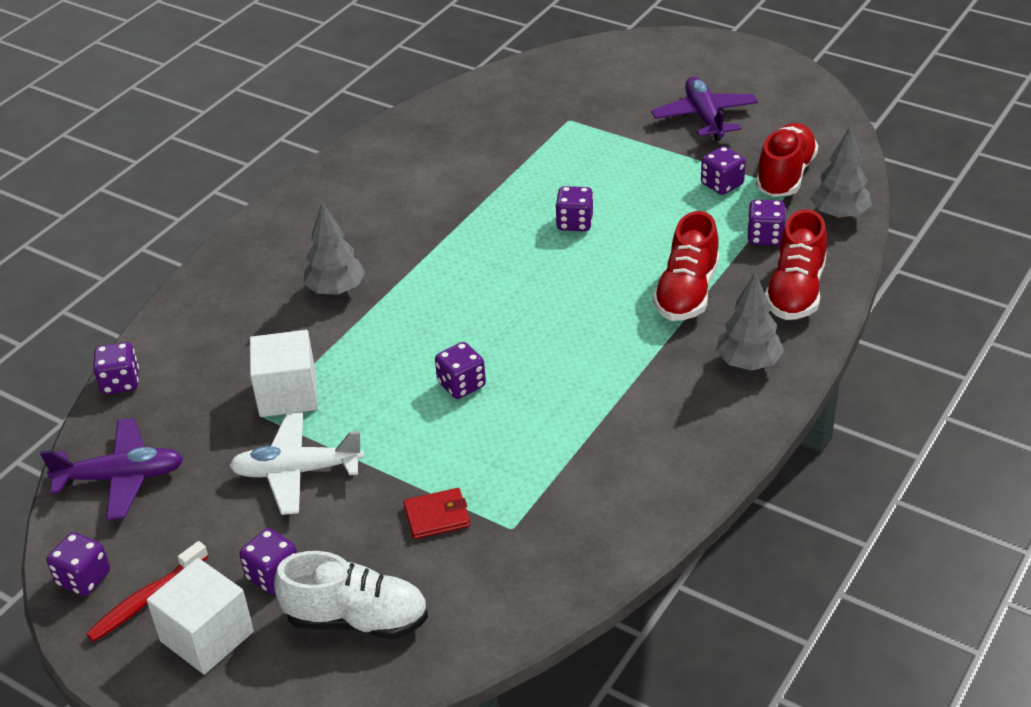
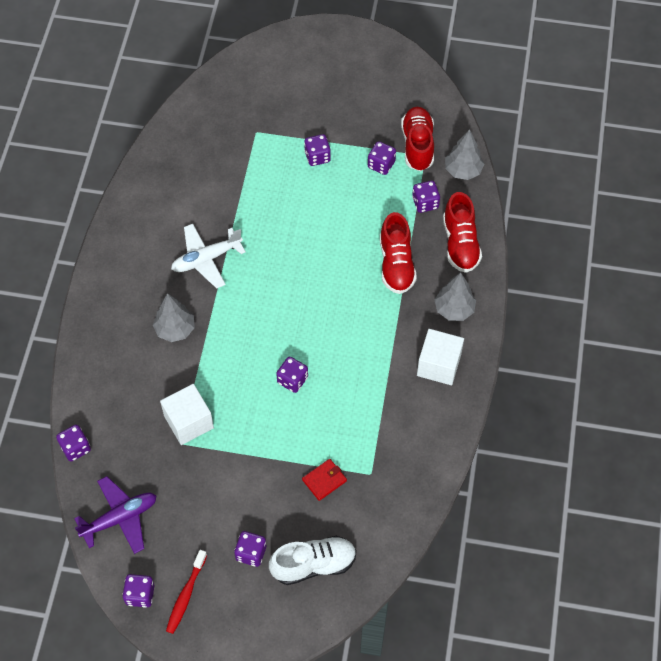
camera: 25 degrees left, 20 degrees up
white cube [147,558,254,674] -> white cube moved to [417,329,464,385]
white plane [229,413,364,515] -> white plane moved to [171,224,246,289]
purple dice [555,186,593,231] -> purple dice moved to [304,134,331,166]
purple plane [651,77,758,141] -> none

